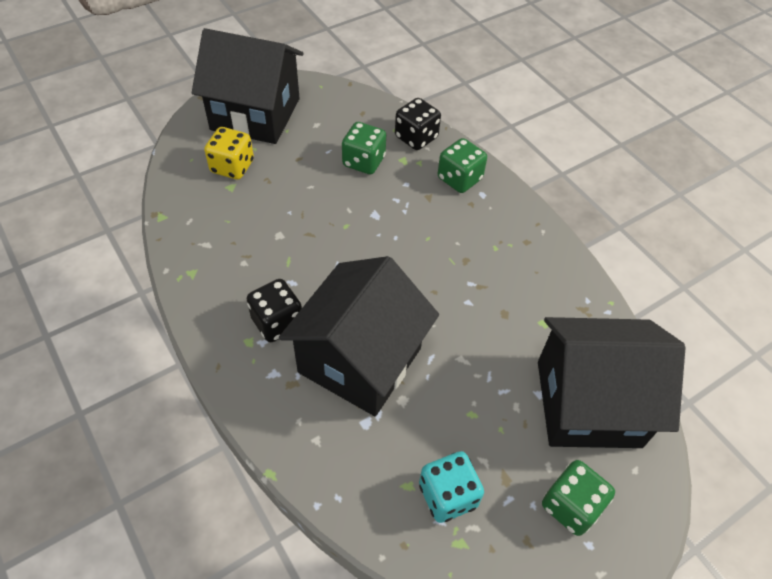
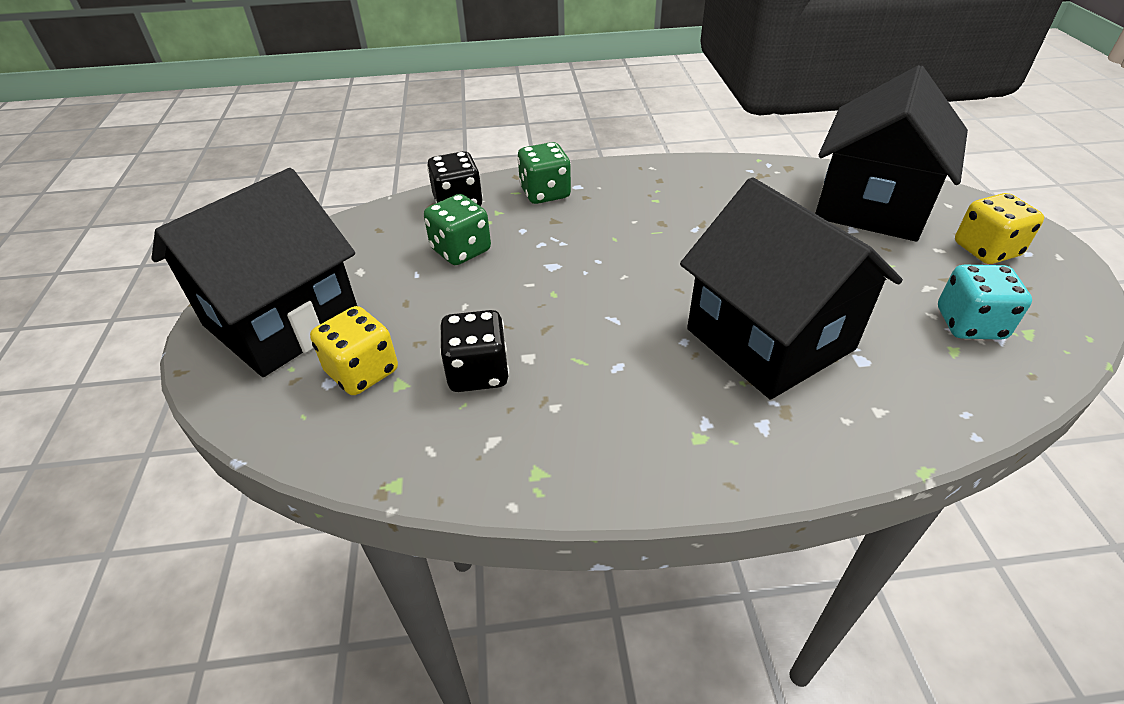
camera: 60 degrees left, 10 degrees down
black dice [247,279,302,342] -> black dice moved to [440,310,509,392]
green dice [542,460,615,536] -> yellow dice [955,193,1044,264]

